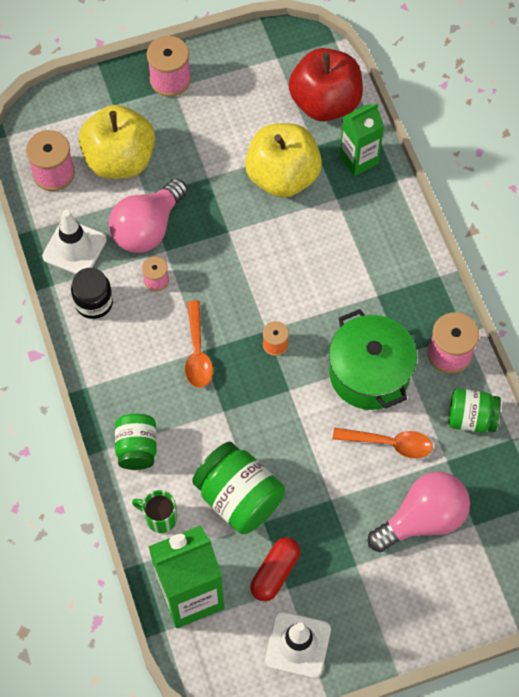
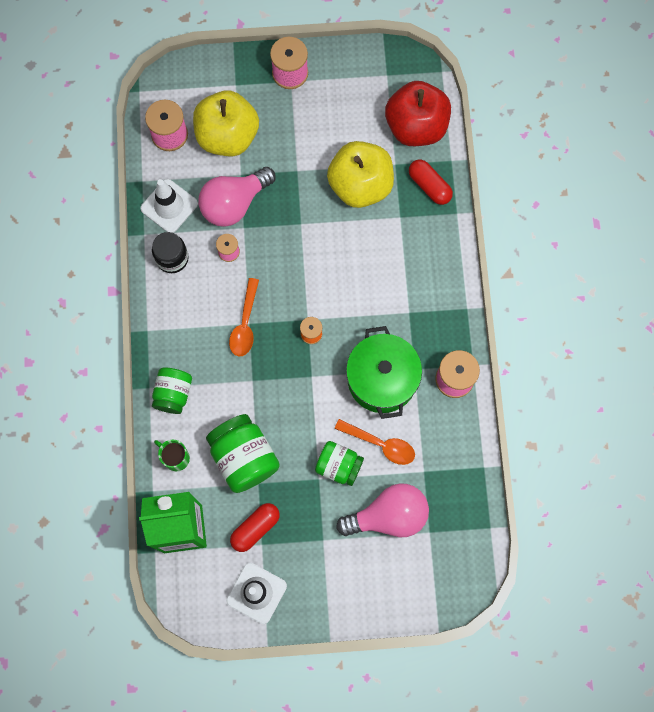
camera: 15 degrees right, 10 degrees up
green carton [339,103,384,176] -> red capsule [409,159,453,205]
green jar [448,388,501,433] -> green jar moved to [315,441,364,486]

